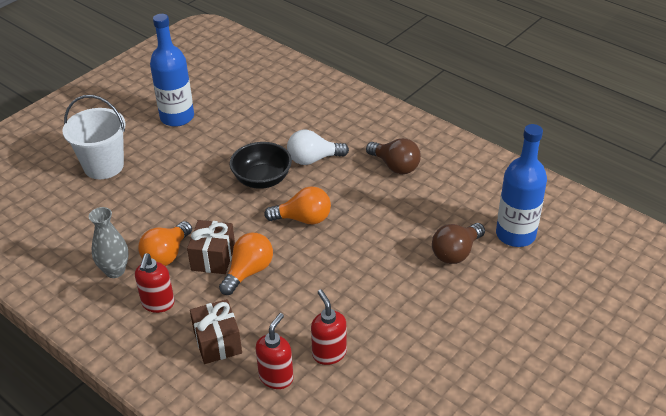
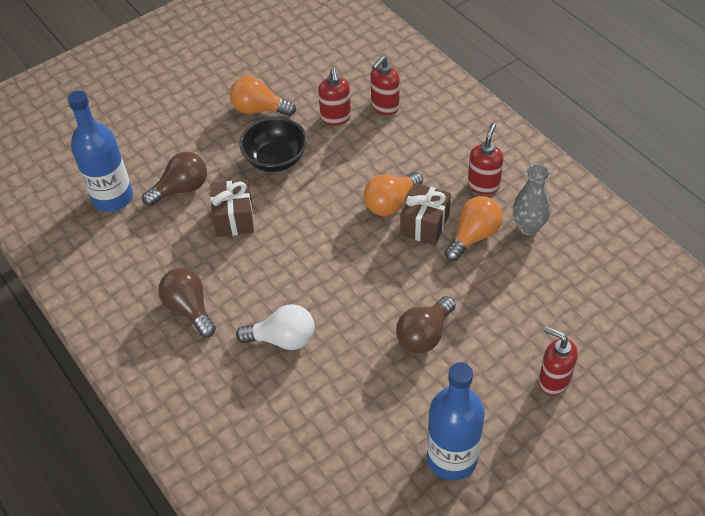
camera: 165 degrees left, 10 degrees up
white bucket [62,95,126,179] -> red soap dispenser [539,327,578,396]
brown gift [190,299,242,364] -> brown gift moved to [210,180,254,237]
black bowl [230,142,292,189] -> black bowl moved to [239,117,307,172]
orange light bulb [264,186,331,224] -> orange light bulb moved to [230,76,296,116]
none -> brown light bulb [396,296,456,353]

